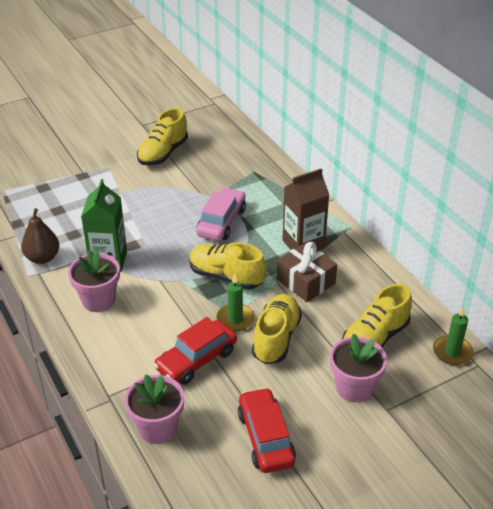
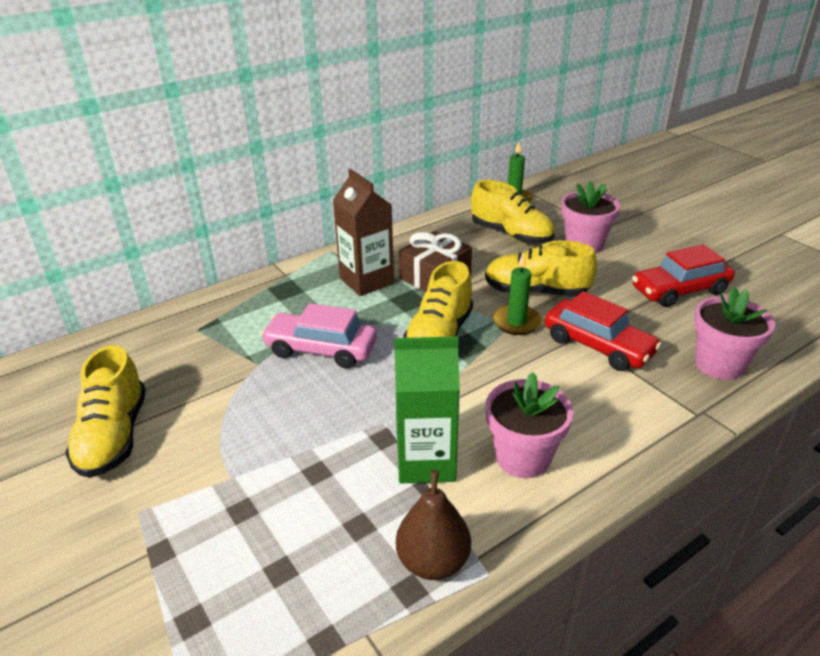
camera: 95 degrees left, 5 degrees down
yellow shoe [137,108,188,166] -> yellow shoe turned 60 degrees clockwise [65,345,146,478]

